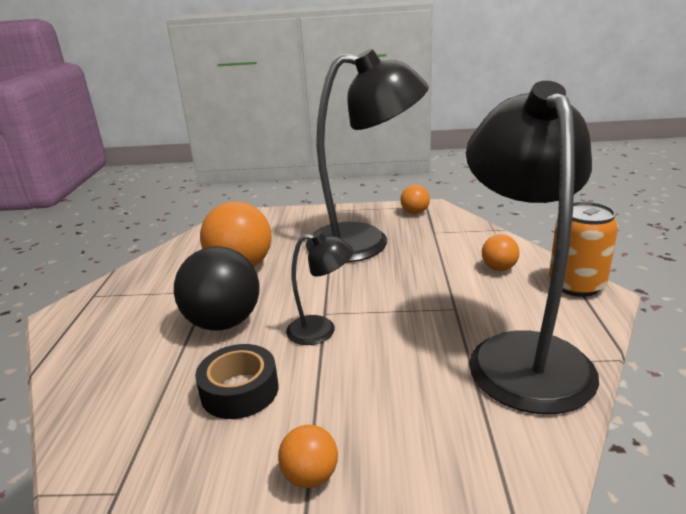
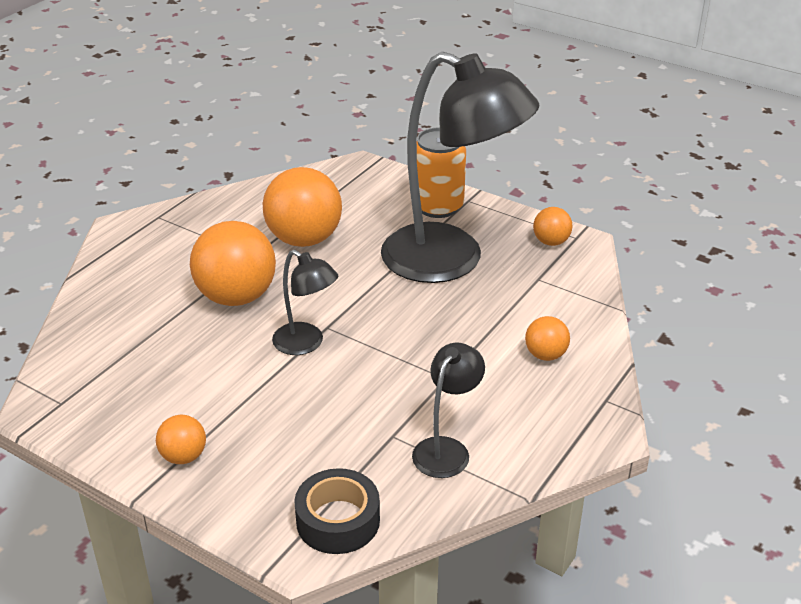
camera: 30 degrees right, 10 degrees up
black ball [174,246,259,331] -> orange ball [190,221,276,306]
black tape [195,344,278,419] -> black tape moved to [294,468,380,554]
black lamp [466,81,599,414] -> black lamp [412,343,485,478], size x0.46
orange can [549,201,618,297] -> orange can moved to [417,127,466,218]

